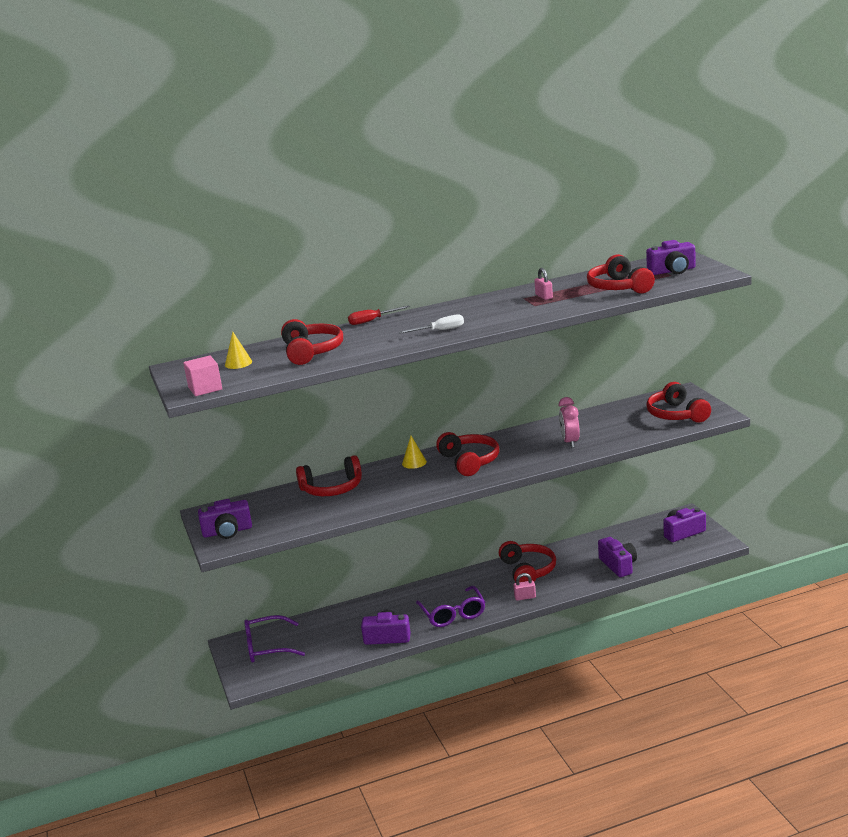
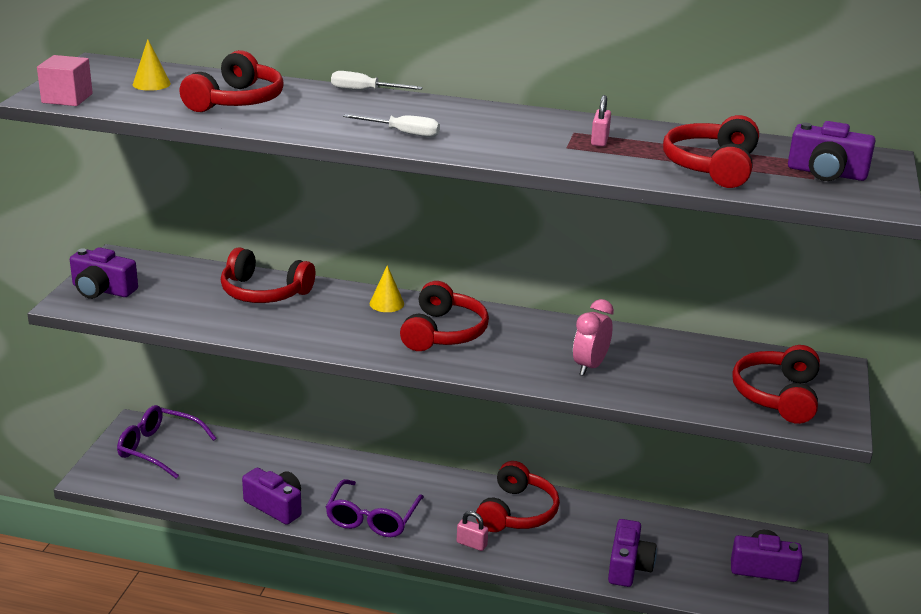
camera: 30 degrees right, 5 degrees up
red screwdriver [348,306,410,325] -> white screwdriver [331,71,423,90]

